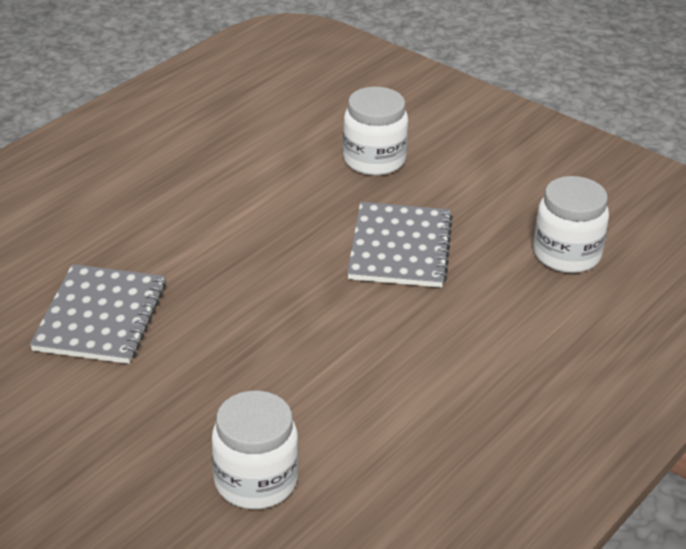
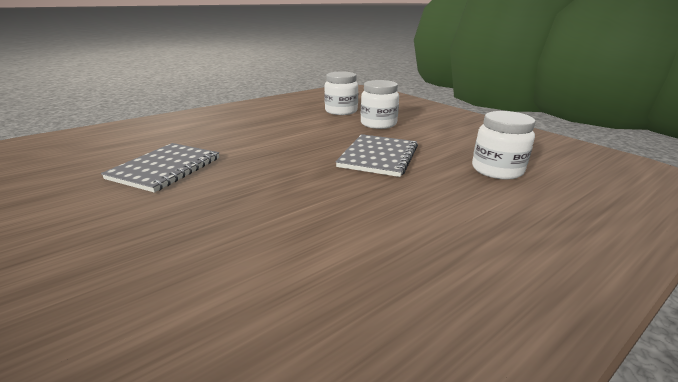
camera: 15 degrees right, 10 degrees down
white jar [212,391,298,509] -> white jar moved to [324,72,358,115]

